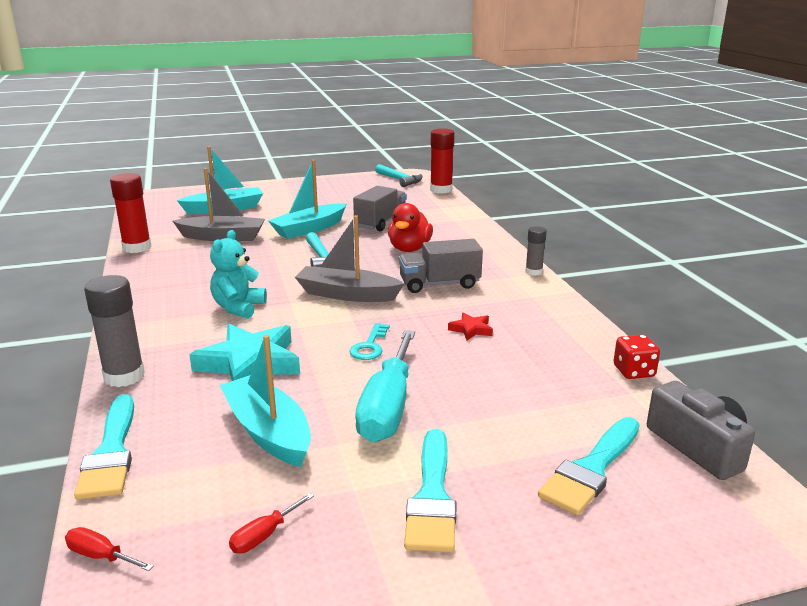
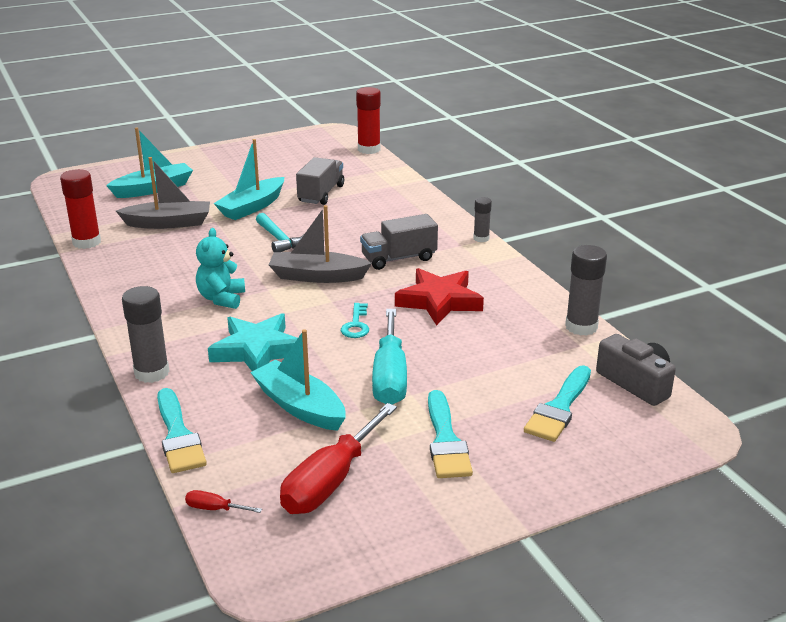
camera: 10 degrees left, 5 degrees up
red screwdriver [229,493,314,553] -> red screwdriver [280,403,397,514], size x2.41
turquoise hammer [375,164,423,187] -> none
red duck [388,203,433,252] -> none
red star [448,313,493,340] -> red star [395,268,484,326], size x2.20
red dice [613,334,660,379] -> grey glue stick [565,245,607,336]

